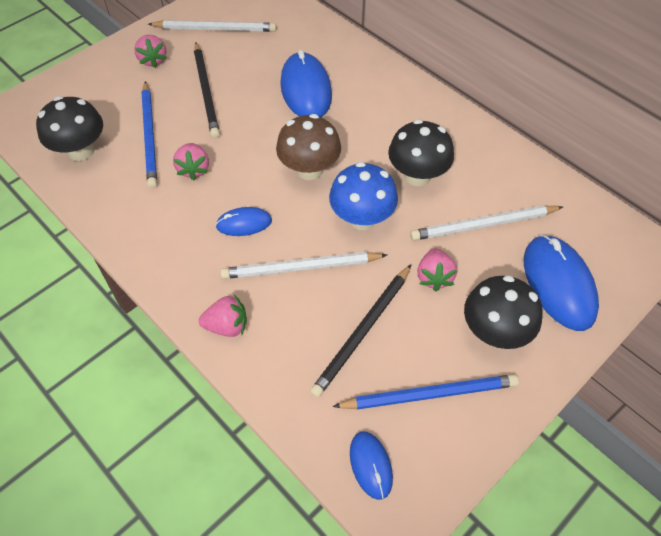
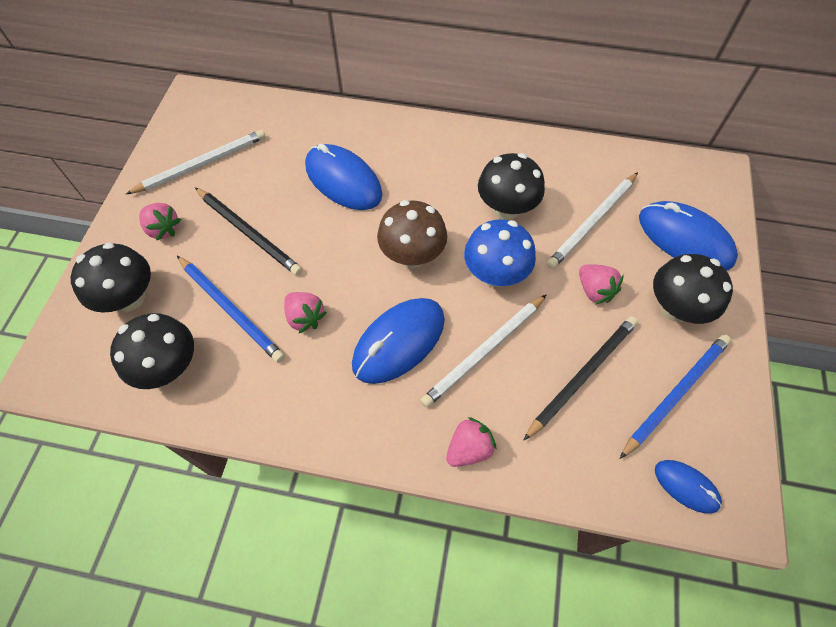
camera: 35 degrees left, 5 degrees up
blue mouse [215,207,272,236] -> blue mouse [352,298,445,384], size x1.85
black pencil [310,265,411,398] -> black pencil turned 135 degrees counterclockwise [523,316,638,441]
none -> black mushroom [71,243,151,313]

